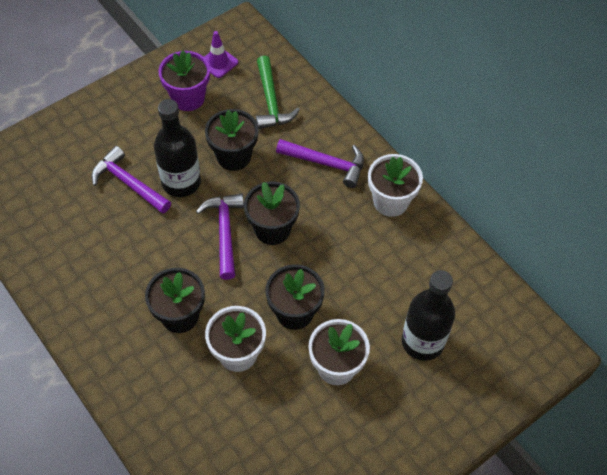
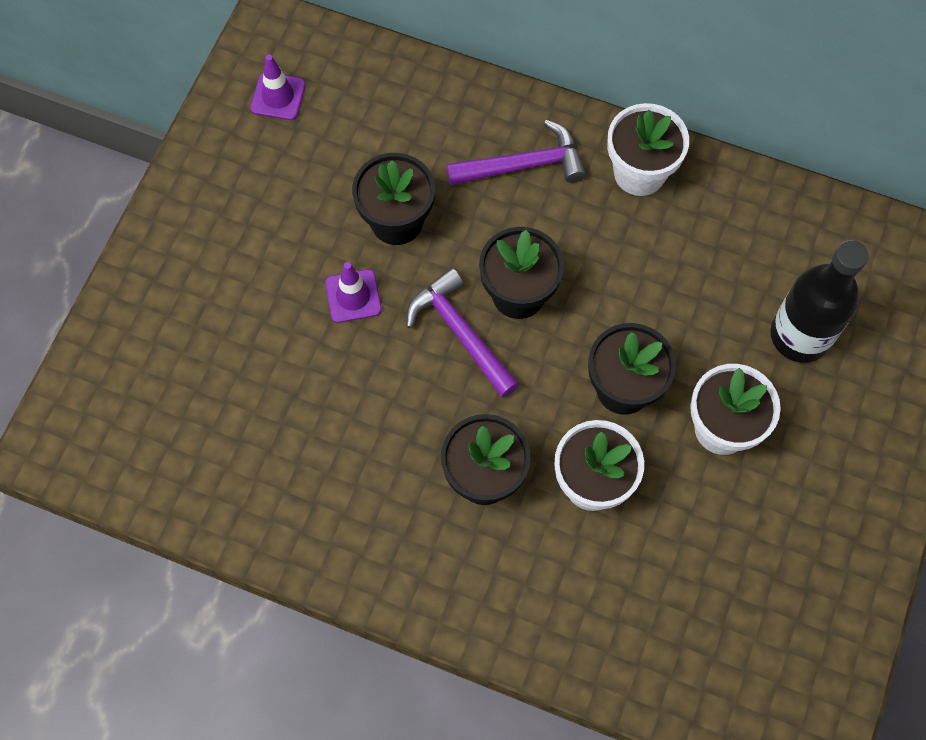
camera: 30 degrees left, 10 degrees up
purple hammer [91,146,171,214] -> none
black bottle [154,99,201,197] -> purple traffic cone [325,262,382,323]
purple flower pot [158,50,210,111] -> none
green hammer [256,56,300,129] -> none

